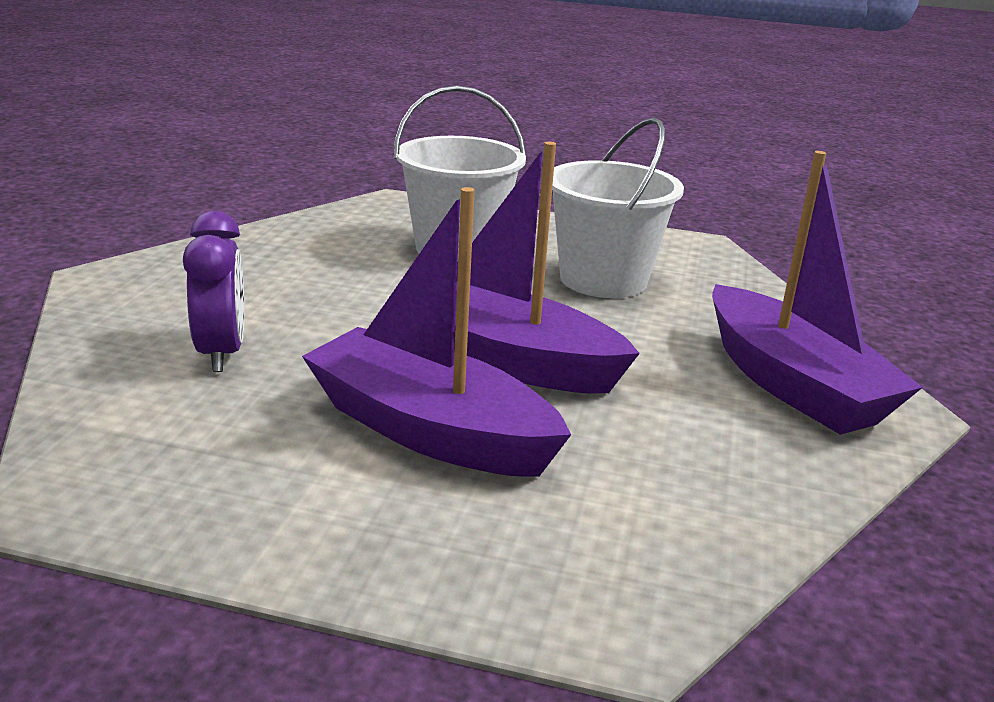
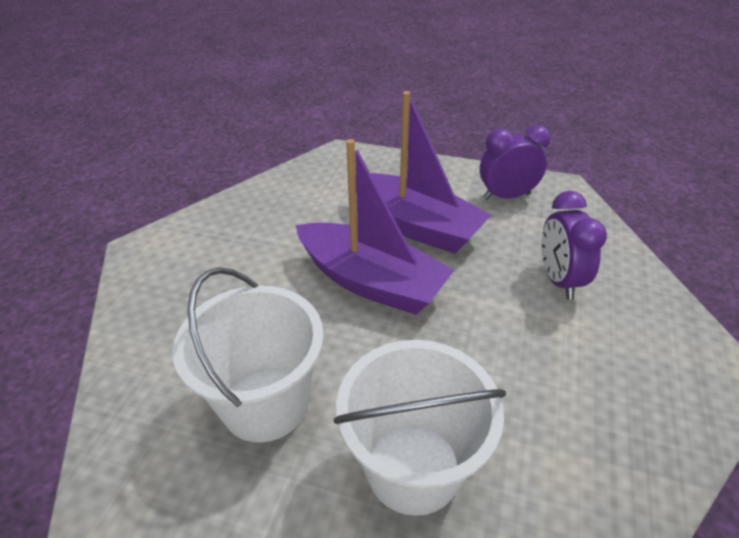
camera: 175 degrees left, 15 degrees up
purple boat [712,151,923,435] -> none
none -> purple clock [480,125,551,200]

